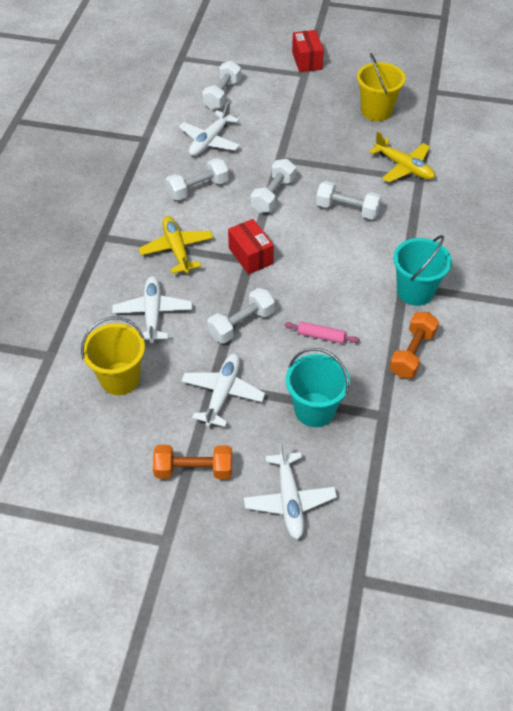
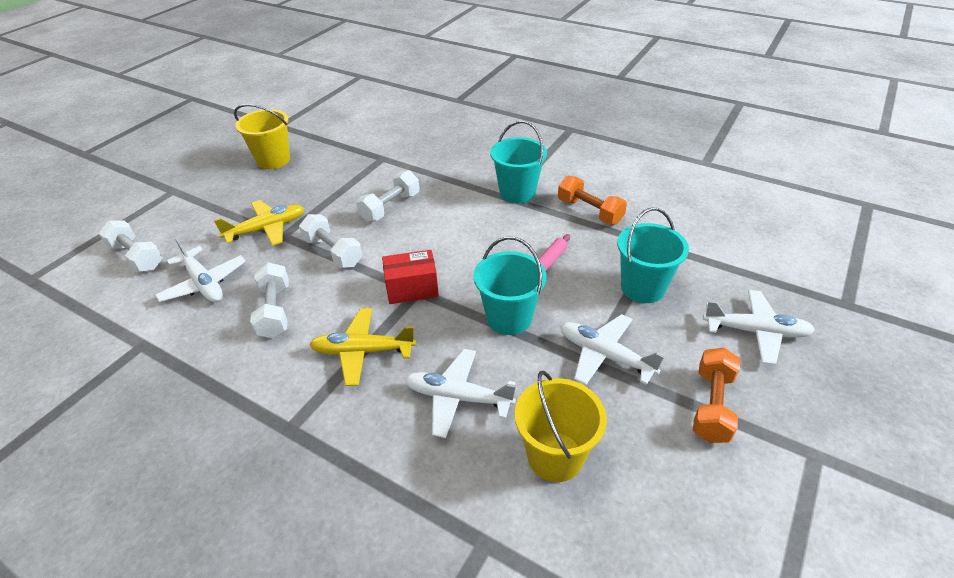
camera: 70 degrees left, 10 degrees down
white dumbbell [207,288,275,343] -> turquoise bucket [474,237,546,335]
red box [292,30,324,72] -> none
yellow plane [369,132,435,182] -> yellow plane moved to [214,200,304,246]

